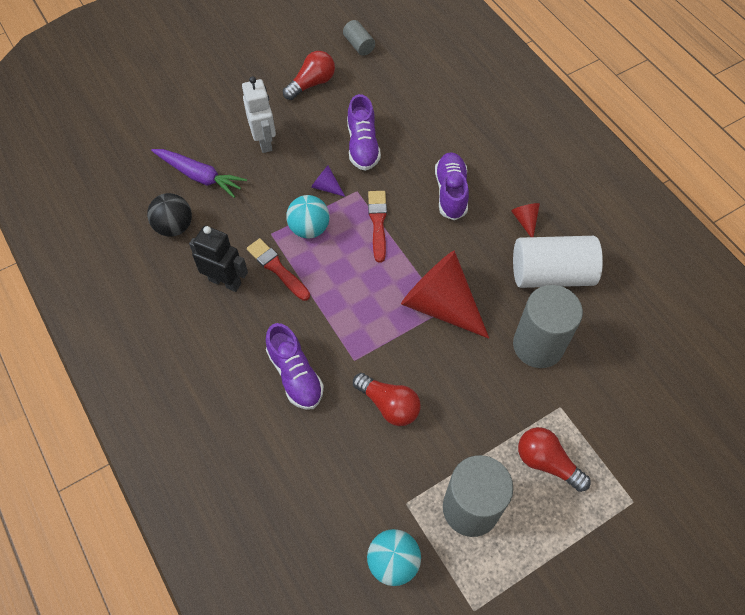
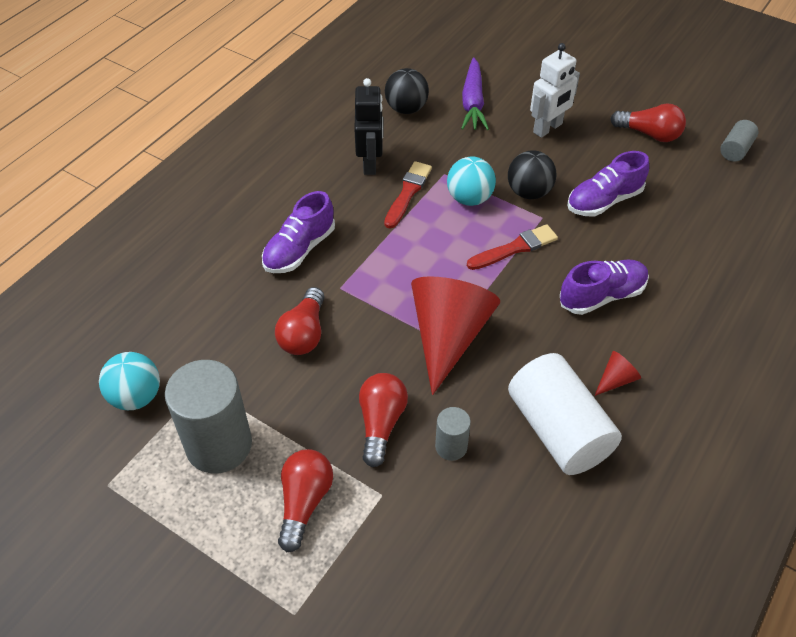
camera: 65 degrees right, 10 degrees down
purple cone [311,166,345,197] -> black ball [508,150,557,199]
grey cylinder [513,285,583,368] -> grey cylinder [435,407,471,461], size x0.49
none -> red light bulb [359,373,408,467]

